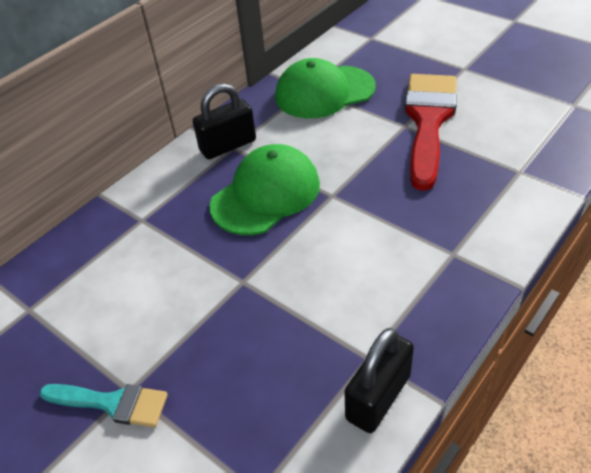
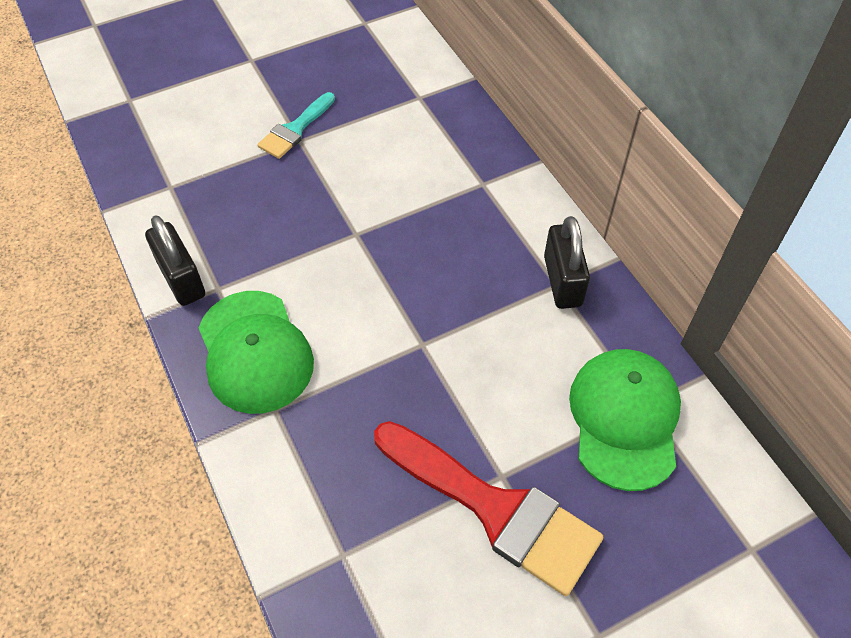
camera: 110 degrees right, 10 degrees up
green cap [210,144,320,235] -> green cap moved to [199,291,314,414]

